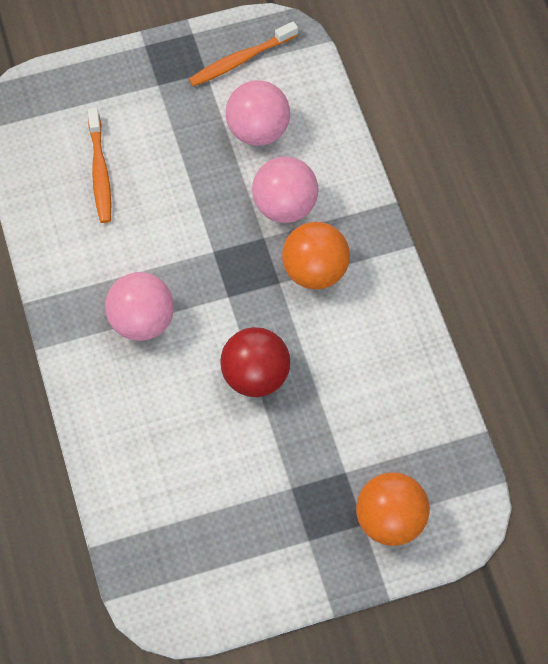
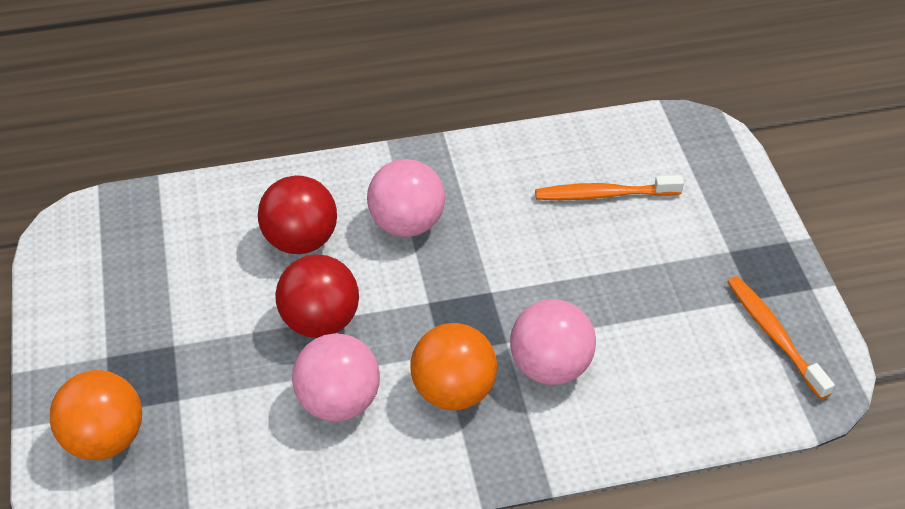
camera: 95 degrees right, 15 degrees down
pink ball [226,80,290,146] -> pink ball moved to [292,334,380,421]
none -> red ball [258,175,337,254]

